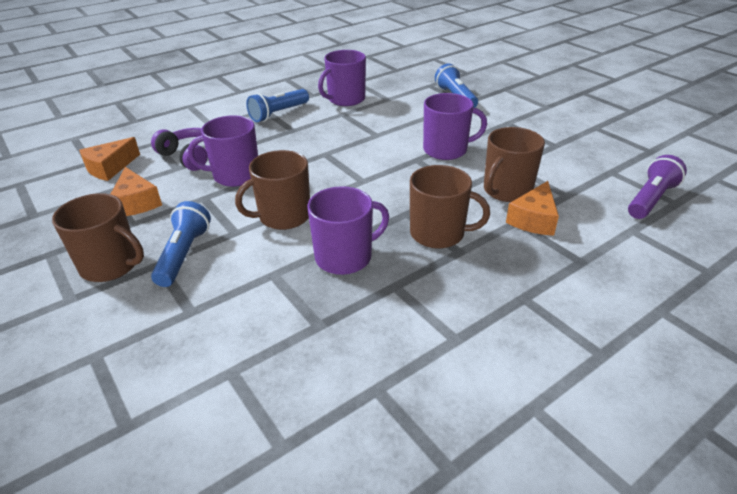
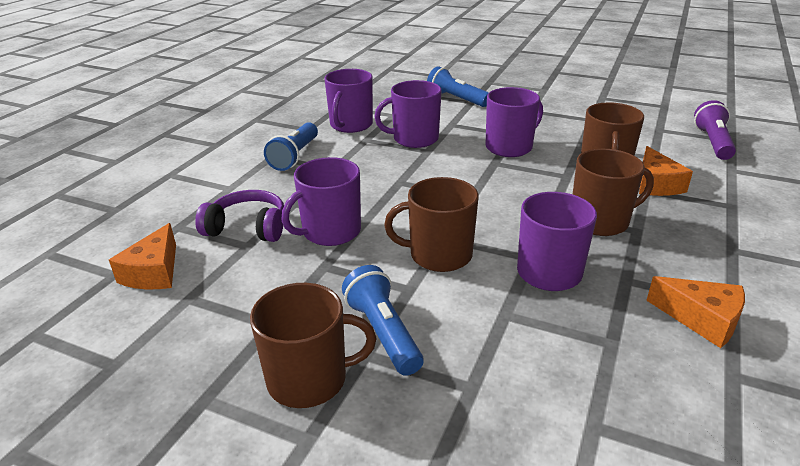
camera: 30 degrees left, 5 degrees down
orange cheese [111,167,162,216] -> orange cheese moved to [646,276,745,348]
brown mug [235,150,310,230] -> brown mug turned 60 degrees clockwise [384,177,479,272]
none -> purple mug [374,80,442,148]

